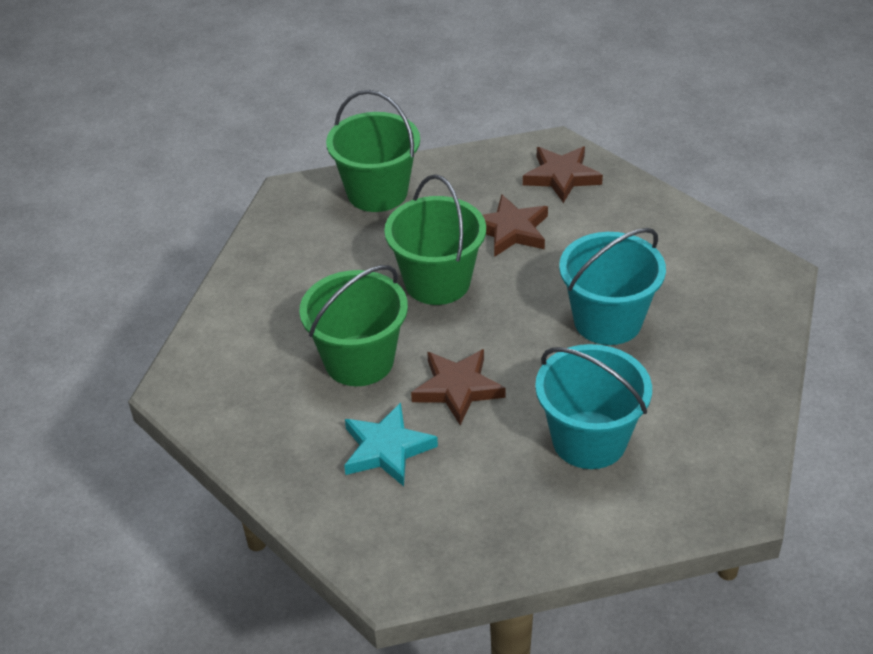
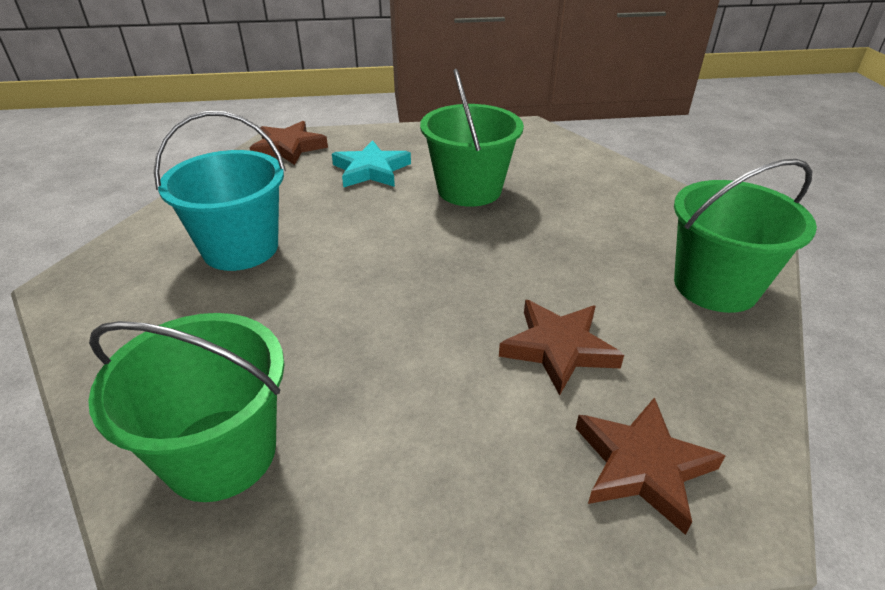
camera: 125 degrees right, 5 degrees down
green bucket [384,174,486,305] -> green bucket moved to [88,313,285,502]
brown star [411,349,505,425] -> brown star moved to [250,121,328,165]
turquoise bucket [559,228,666,345] -> none

